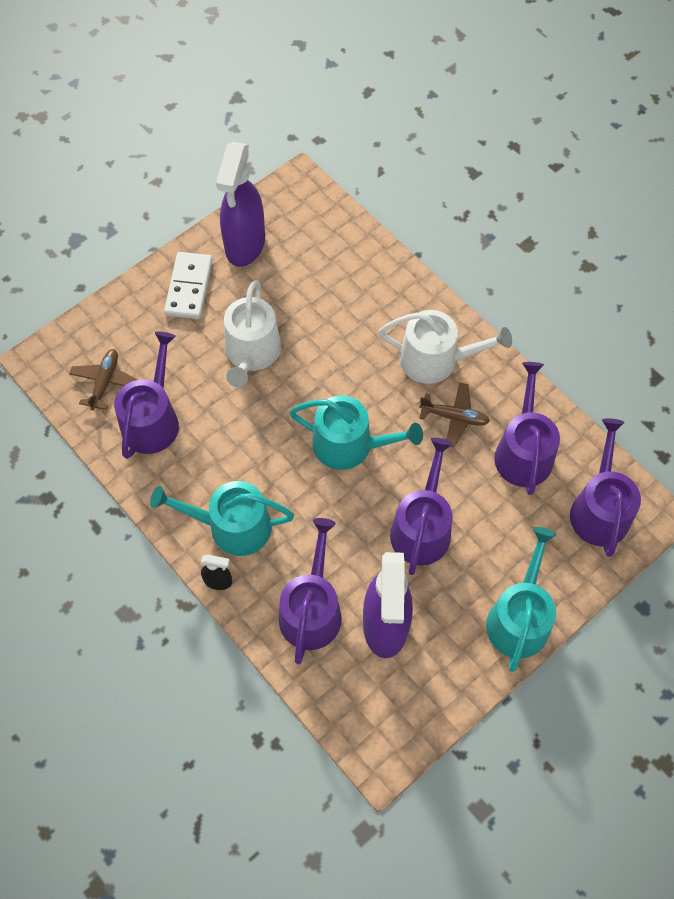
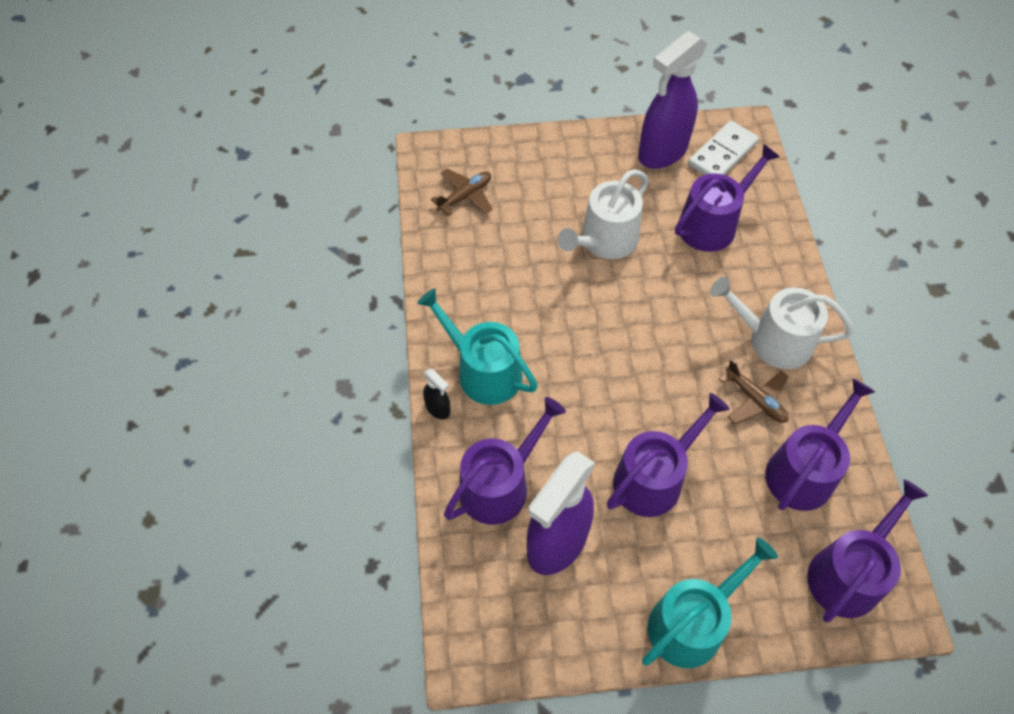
camera: 35 degrees right, 5 degrees down
purple watering can [114,331,179,459] -> purple watering can moved to [675,144,780,252]
white domino [164,252,213,319] -> white domino moved to [688,121,759,175]
turquoise watering can [290,395,423,470] -> none
white watering can [379,310,512,384] -> white watering can turned 150 degrees clockwise [710,277,854,369]

